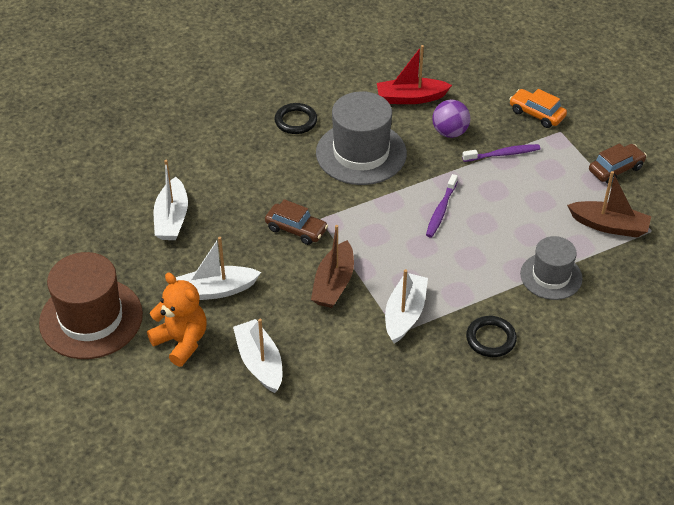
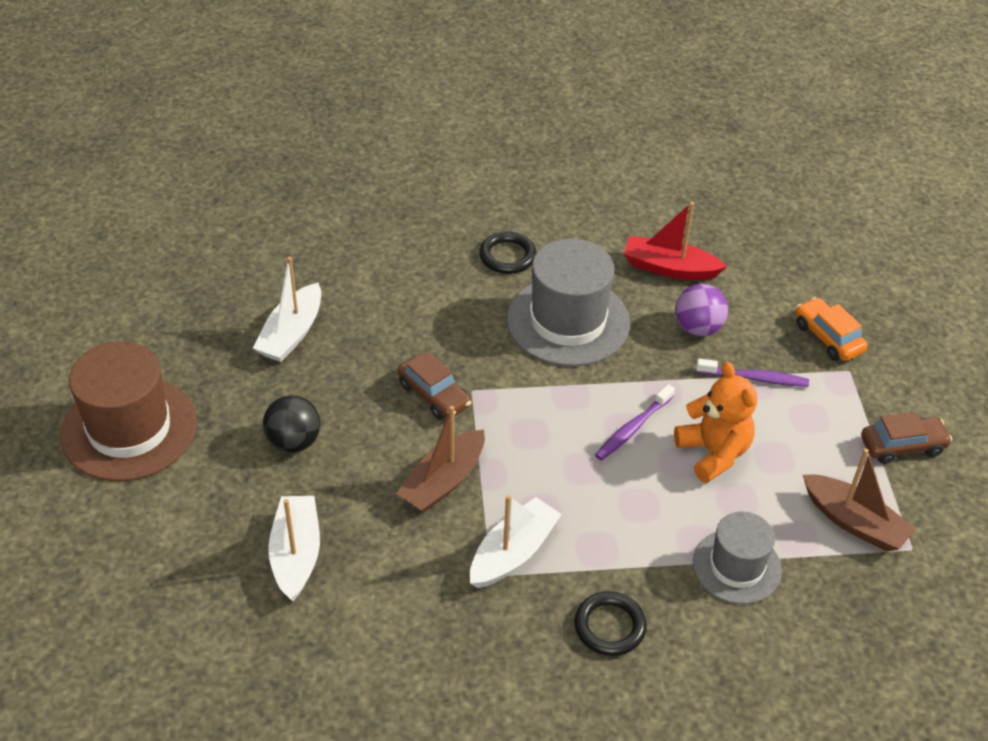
camera: 20 degrees right, 0 degrees up
orange teddy bear [147,273,207,367] -> orange teddy bear moved to [674,362,757,483]
white boat [176,237,261,300] -> black ball [263,395,320,453]

